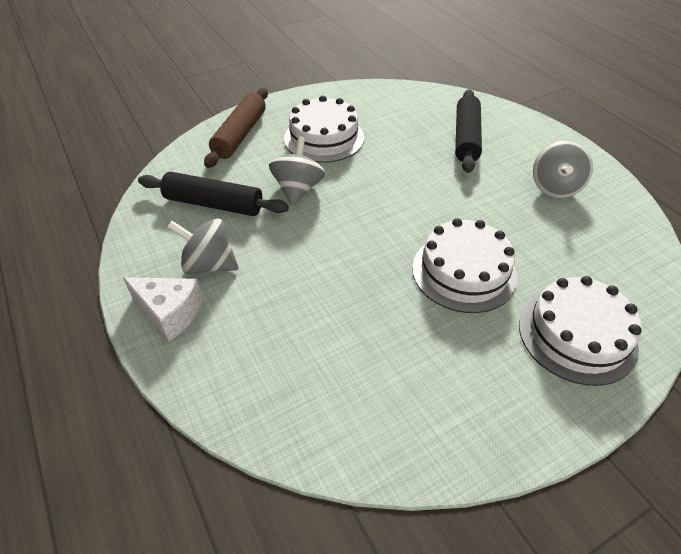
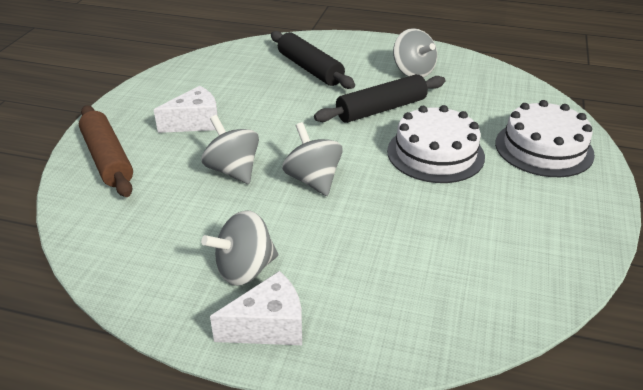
camera: 45 degrees left, 10 degrees down
black rolling pin [138,172,289,216] -> black rolling pin moved to [314,74,445,123]
white cake [284,96,364,163] -> white cheese [154,86,218,133]
none -> grey spinning top [282,122,343,196]

